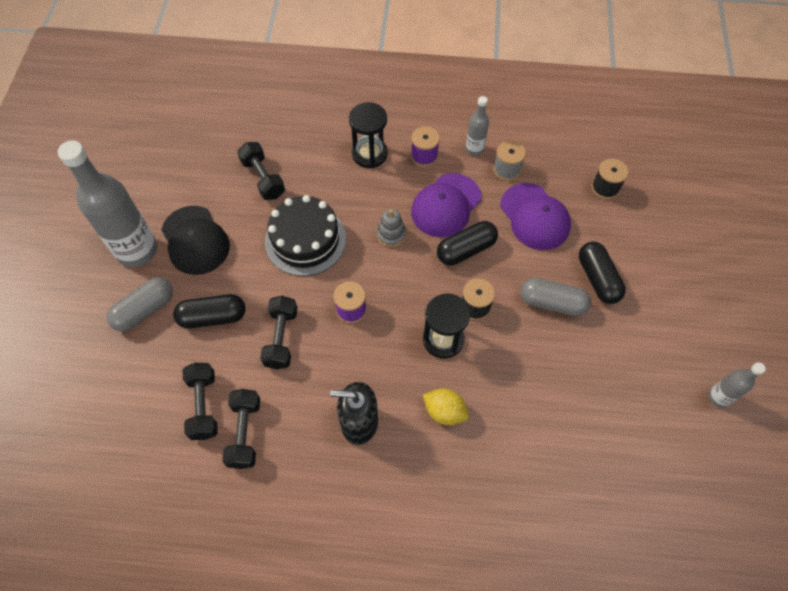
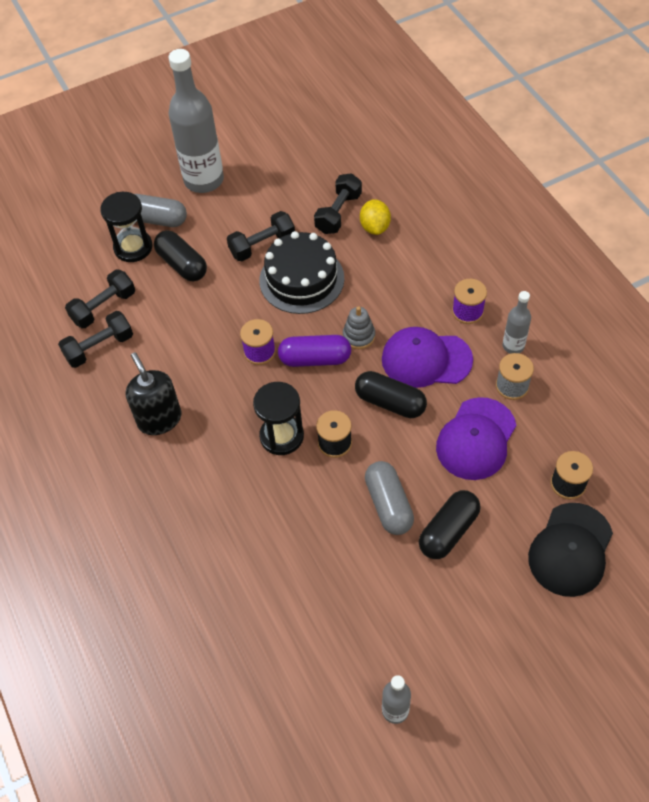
camera: 60 degrees right, 5 degrees down
black cap [161,206,230,275] -> black cap moved to [528,503,613,597]
black dumbbell [260,296,297,369] -> black dumbbell moved to [227,211,295,261]
black hourglass [349,102,388,168] -> black hourglass moved to [100,192,152,262]
yellow lemon [423,388,469,425] -> yellow lemon moved to [360,199,391,235]
none -> purple capsule [278,335,351,367]

